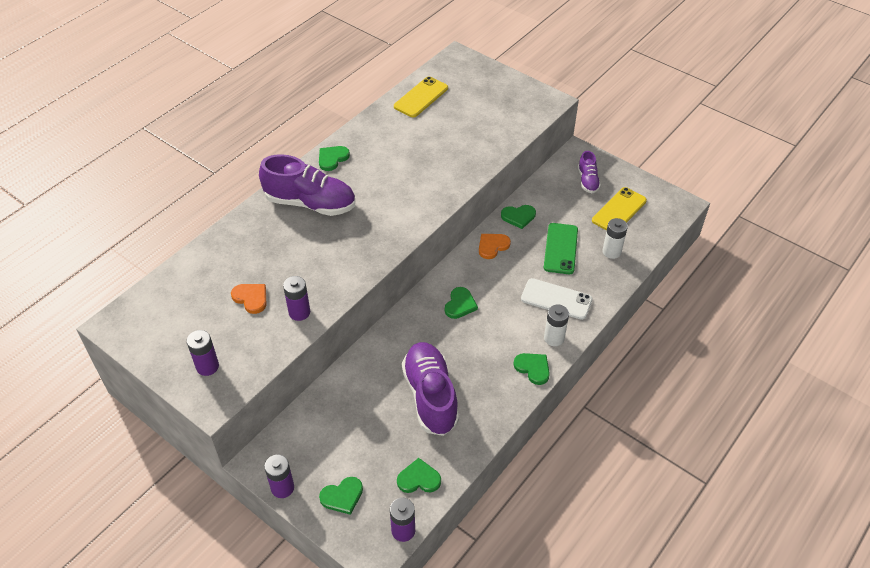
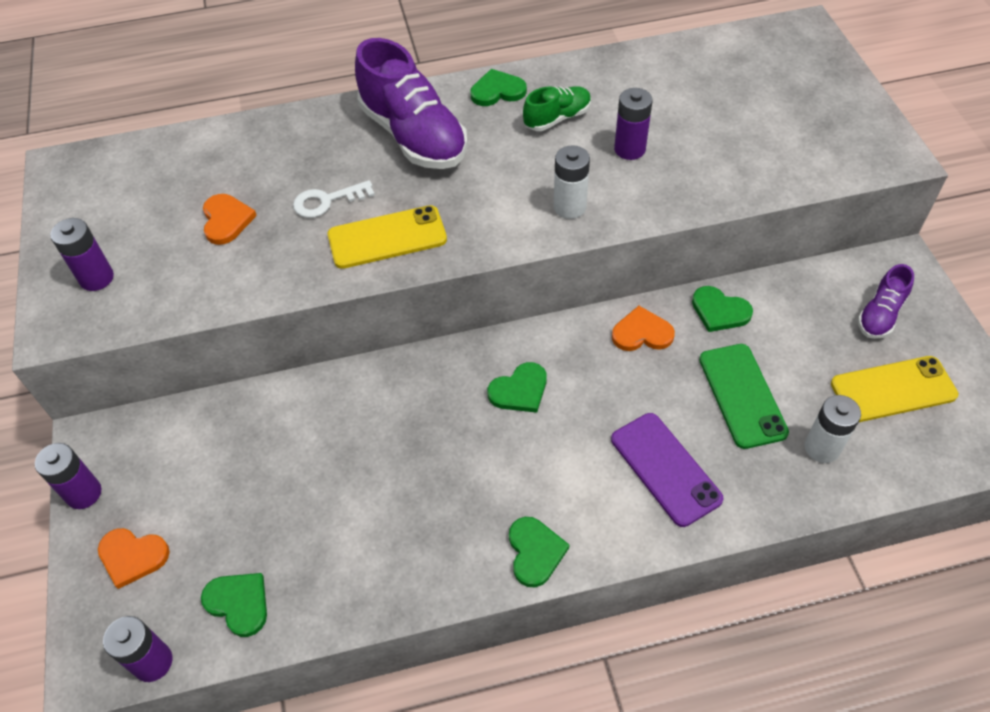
camera: 40 degrees right, 5 degrees up
purple battery [283,276,310,321] -> purple battery moved to [614,88,653,160]
green heart [319,477,363,515] -> orange heart [98,528,170,589]
yellow phone [394,76,448,117] -> yellow phone moved to [328,205,447,269]
purple shoe [402,342,459,436] -> none
white phone [521,278,592,320] -> purple phone [611,413,723,527]
green phone [544,223,578,274] -> green phone turned 60 degrees counterclockwise [699,344,789,449]
white battery [544,305,569,346] -> white battery moved to [554,145,590,219]
none -> white key [293,180,375,218]
none -> green shoe [523,86,591,131]

